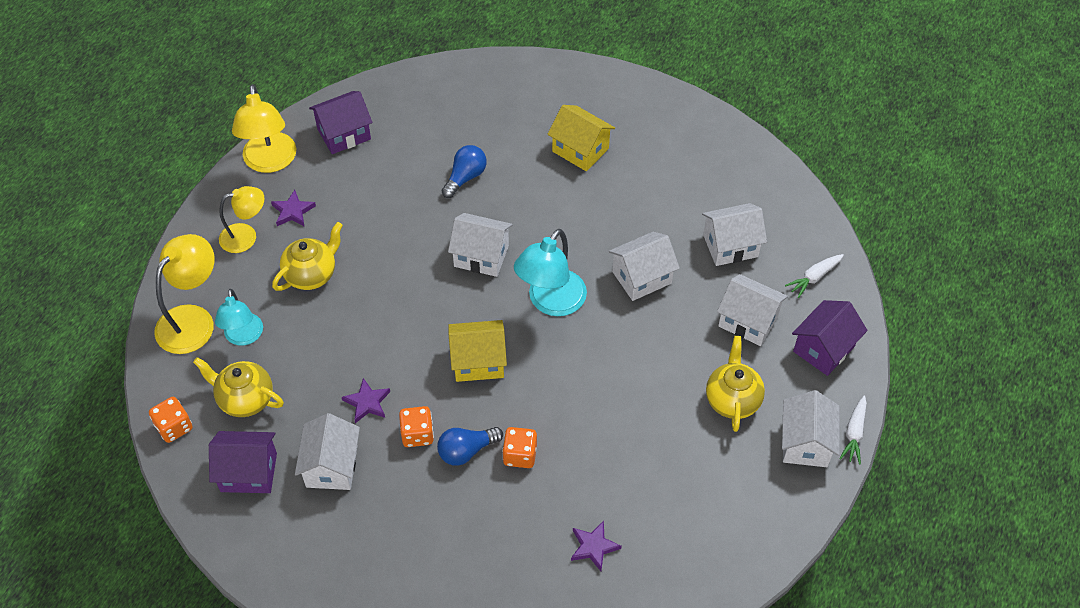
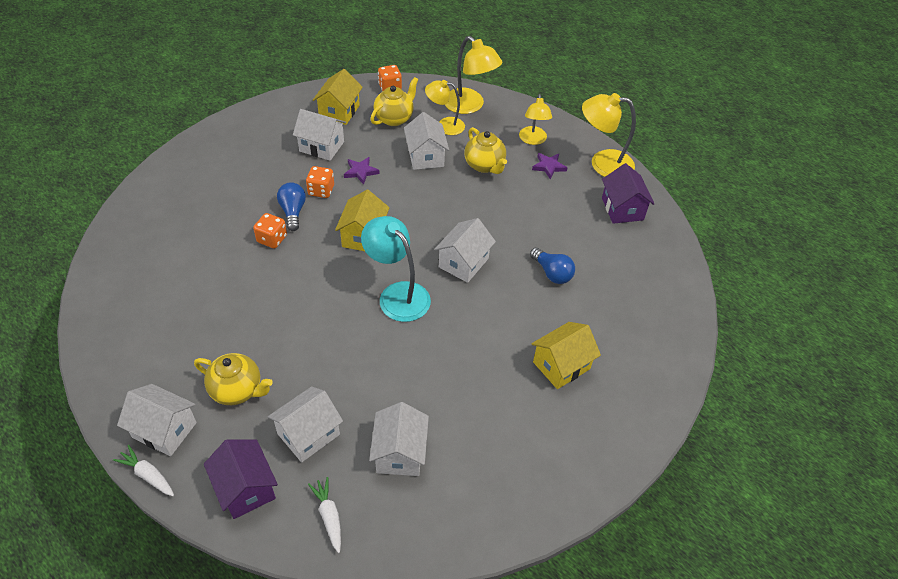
camera: 105 degrees right, 5 degrees down
purple house [209,431,277,493] -> yellow house [313,69,363,125]
turquoise lamp [215,289,263,345] -> yellow lamp [425,80,465,135]
purple star [571,521,622,571] -> none
white house [609,232,680,301] -> white house moved to [404,112,449,170]

